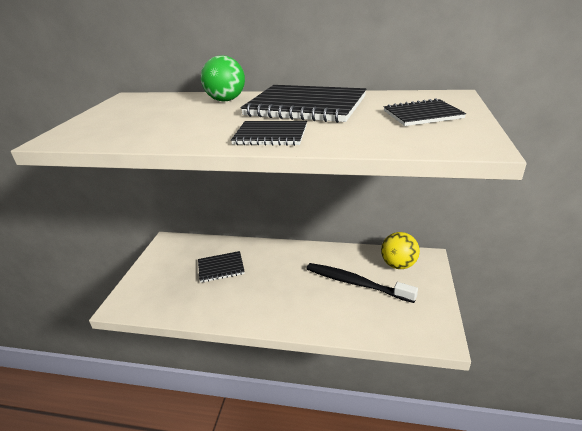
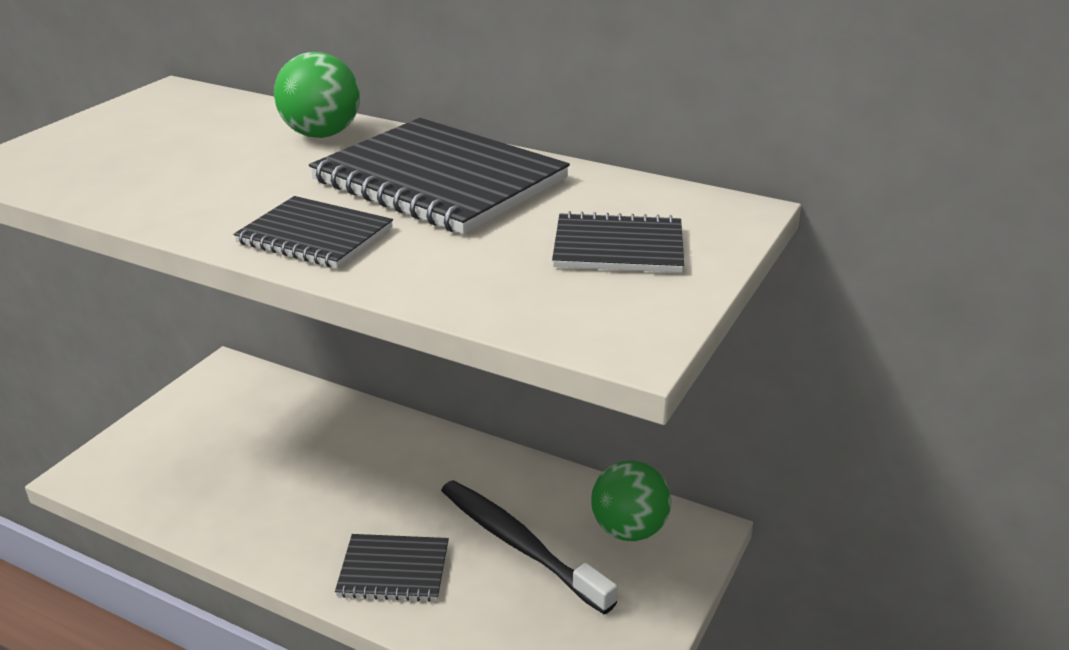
camera: 15 degrees right, 0 degrees up
black notebook [198,251,245,283] -> black notebook moved to [335,534,449,602]
yellow ball [381,232,420,269] -> green ball [591,460,671,541]

